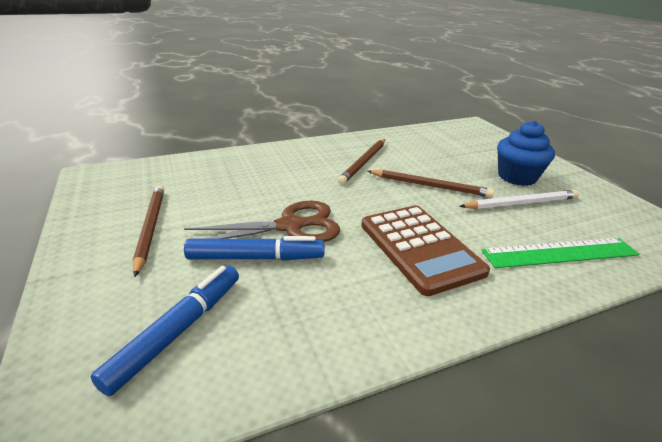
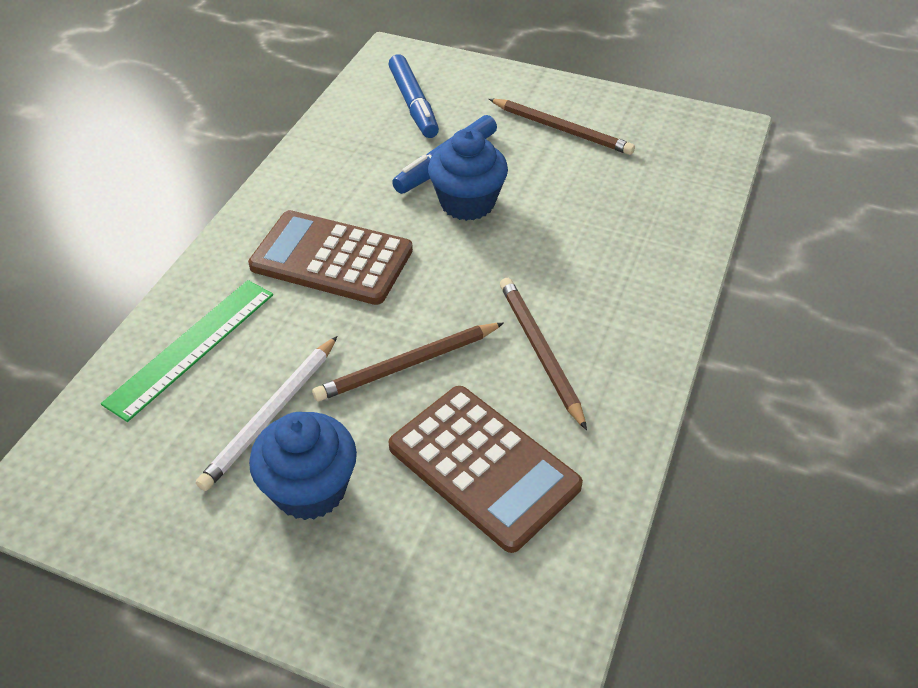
camera: 135 degrees right, 15 degrees up
brown scissors [184,201,340,242] -> blue cupcake [428,128,508,221]
none -> brown calculator [388,386,583,553]

